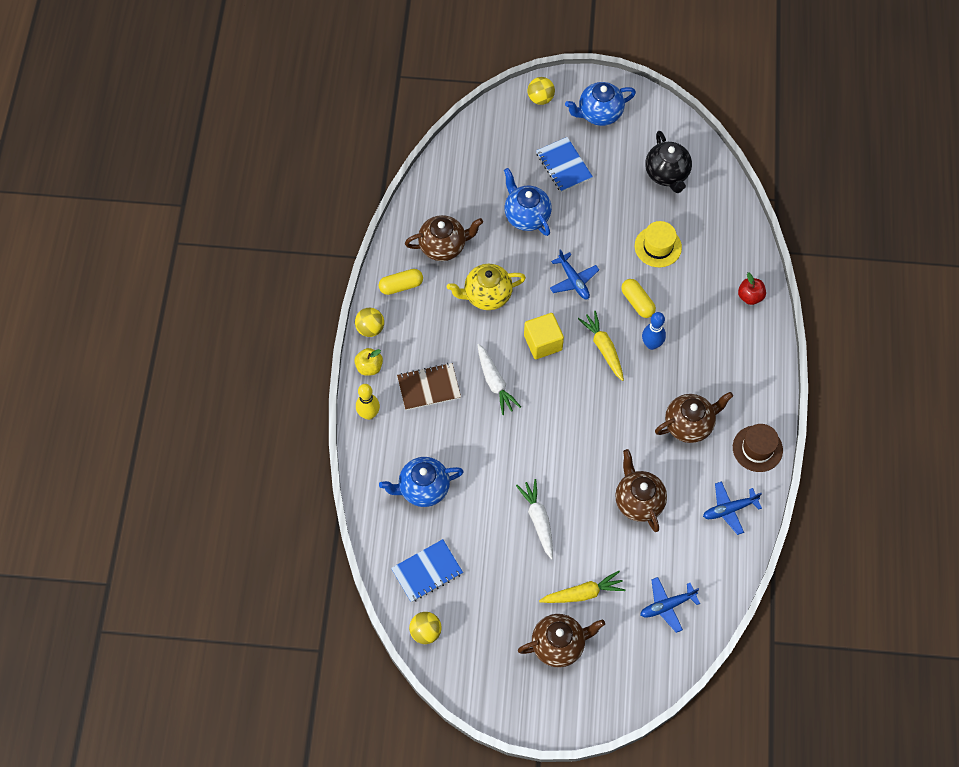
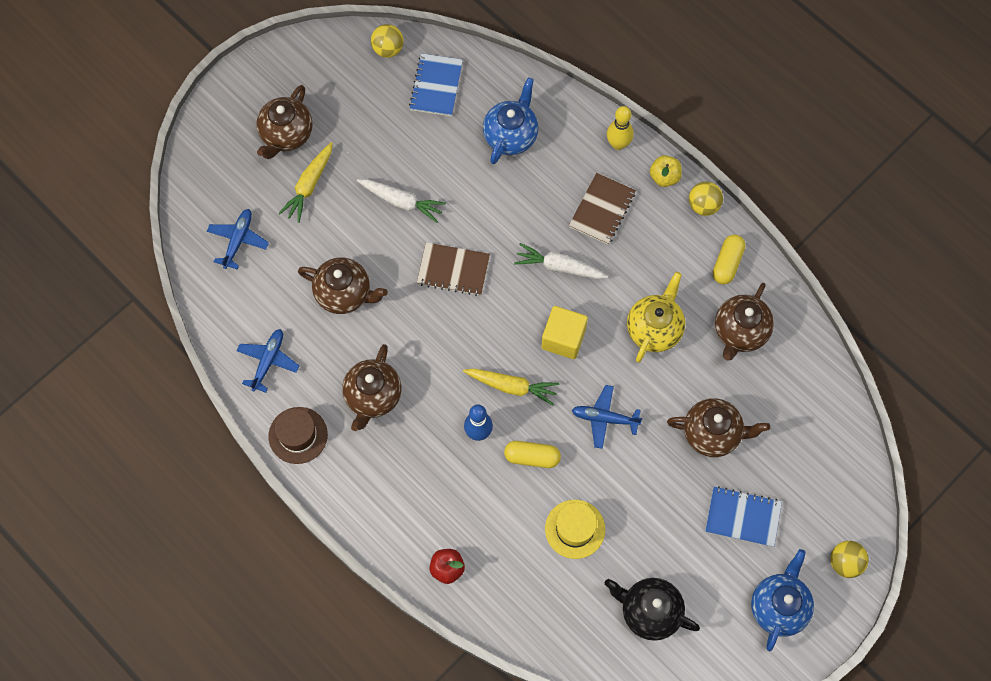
camera: 130 degrees right, 5 degrees up
blue teapot [504,168,552,236] -> brown teapot [667,398,770,457]
none -> brown notebook [417,242,490,296]

